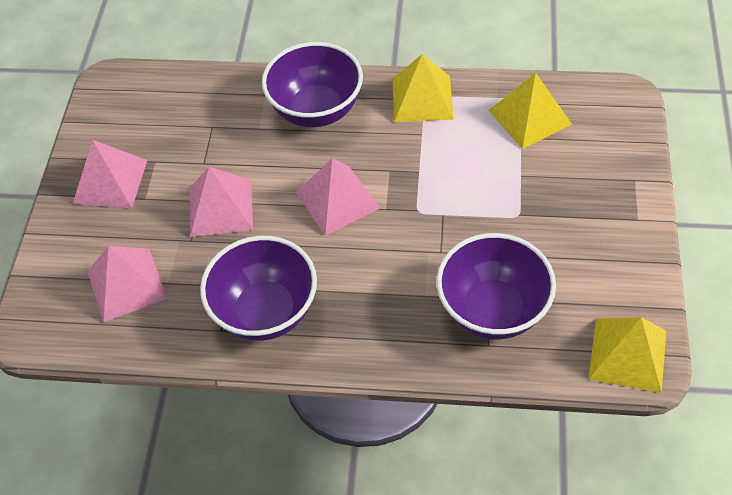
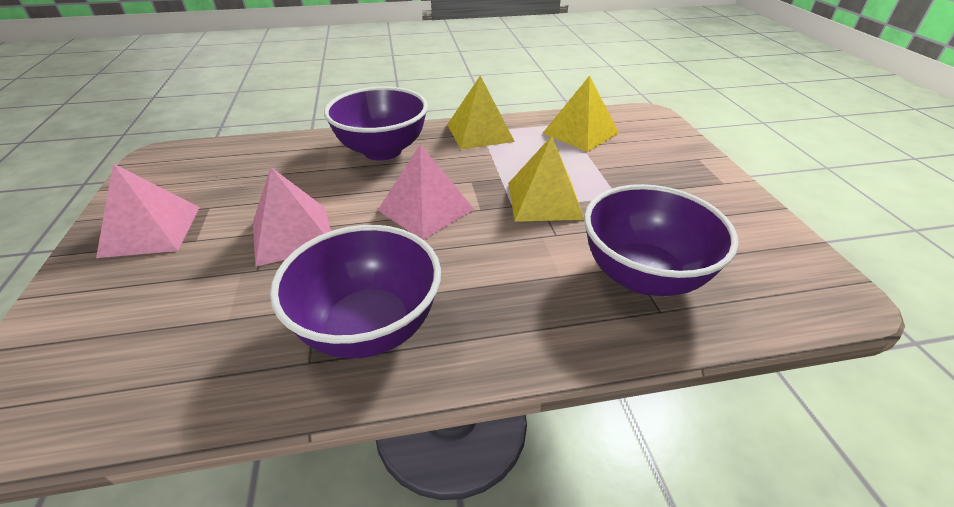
camera: 20 degrees left, 15 degrees down
pink pyramid [87,246,167,323] -> none
yellow pyramid [589,317,666,393] -> yellow pyramid moved to [508,136,584,222]

